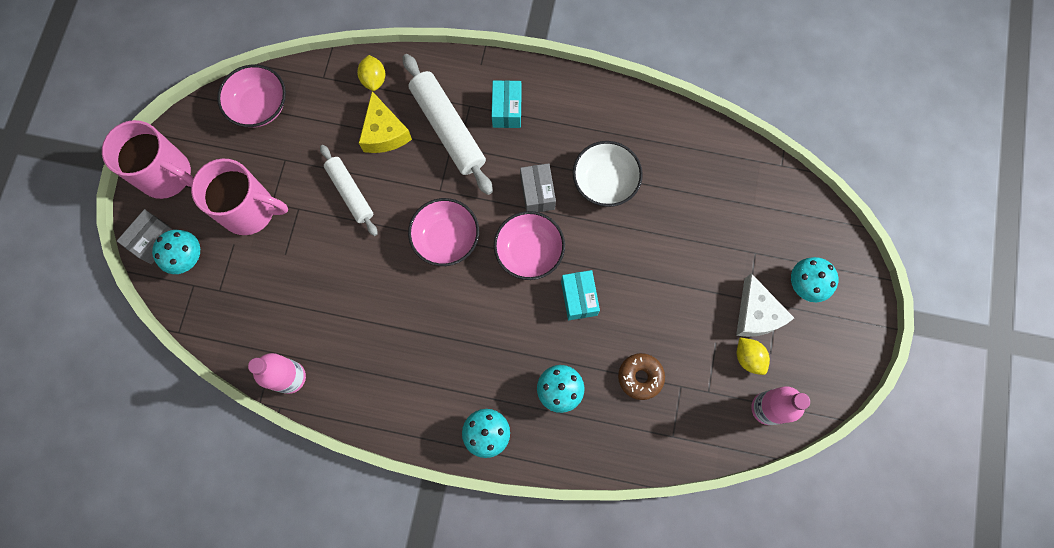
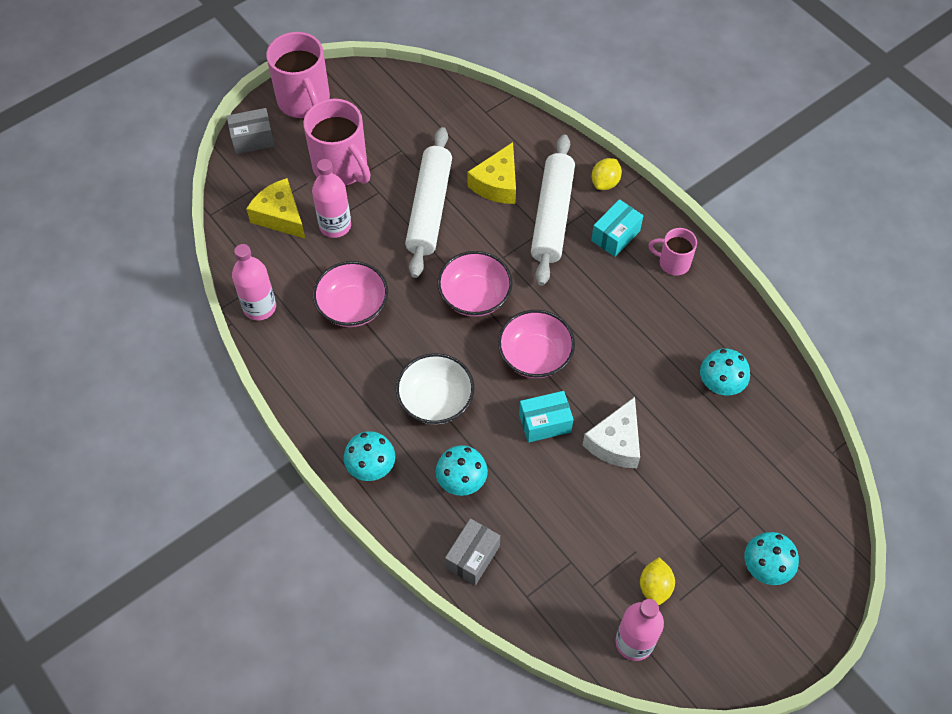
camera: 40 degrees right, 15 degrees down
turquoise mushroom [152,230,200,274] -> turquoise mushroom moved to [700,349,750,395]
pink bowl [217,65,286,127] -> pink bowl moved to [313,261,388,327]
white rolling pin [320,145,378,236] -> white rolling pin [405,127,452,278], size x1.58
yellow lemon [357,55,385,91] -> yellow lemon moved to [592,158,622,190]
grey box [520,163,556,212] -> grey box moved to [445,519,500,585]
turquoise box [561,270,600,320] -> turquoise box turned 45 degrees clockwise [519,391,574,443]
white bowl [573,141,643,207] -> white bowl moved to [396,353,474,424]
brown donut [618,353,665,400] -> none
white cheese [736,273,794,337] -> white cheese moved to [583,397,640,468]
none -> yellow cheese [246,178,305,239]
none -> pink bottle [312,159,351,238]
none -> pink mug [649,228,697,276]

